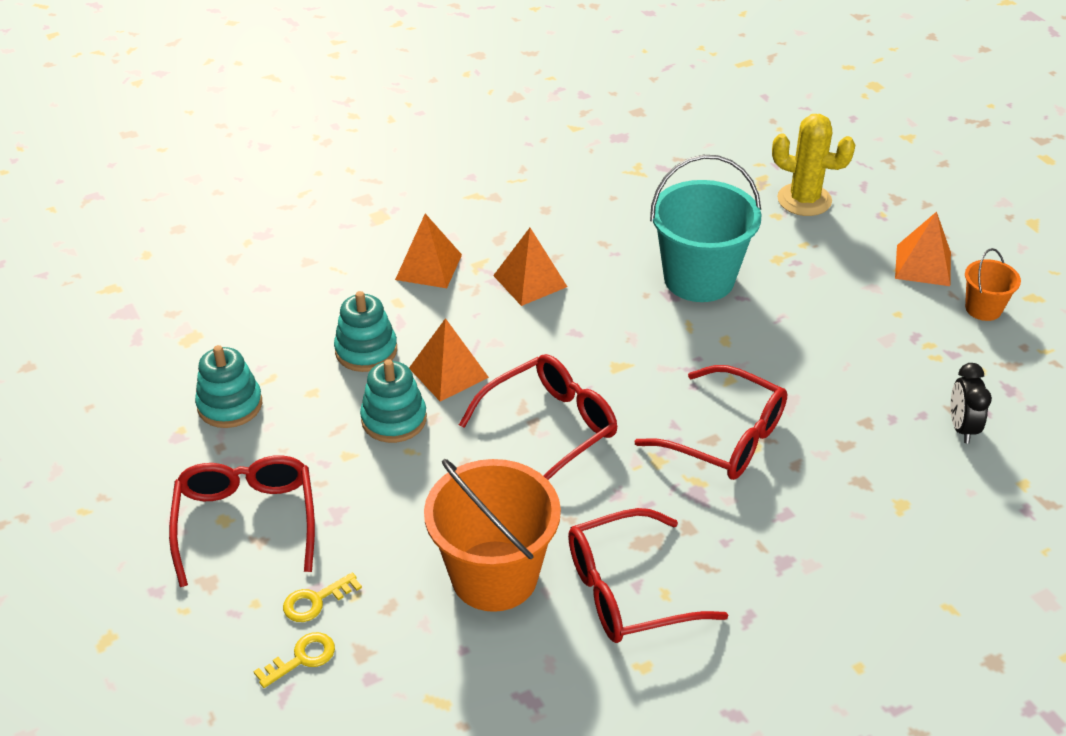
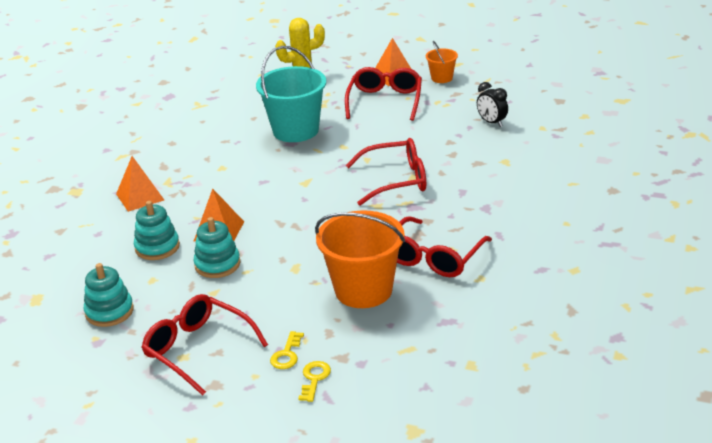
camera: 40 degrees left, 10 degrees down
red glasses [459,354,618,480] -> red glasses moved to [345,67,422,121]
orange pyramid [493,228,567,306] -> none

